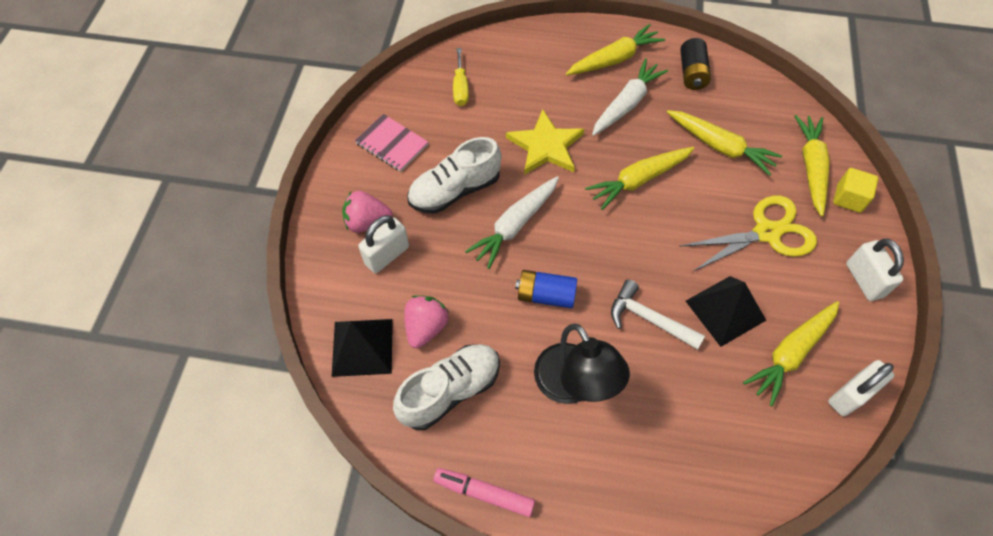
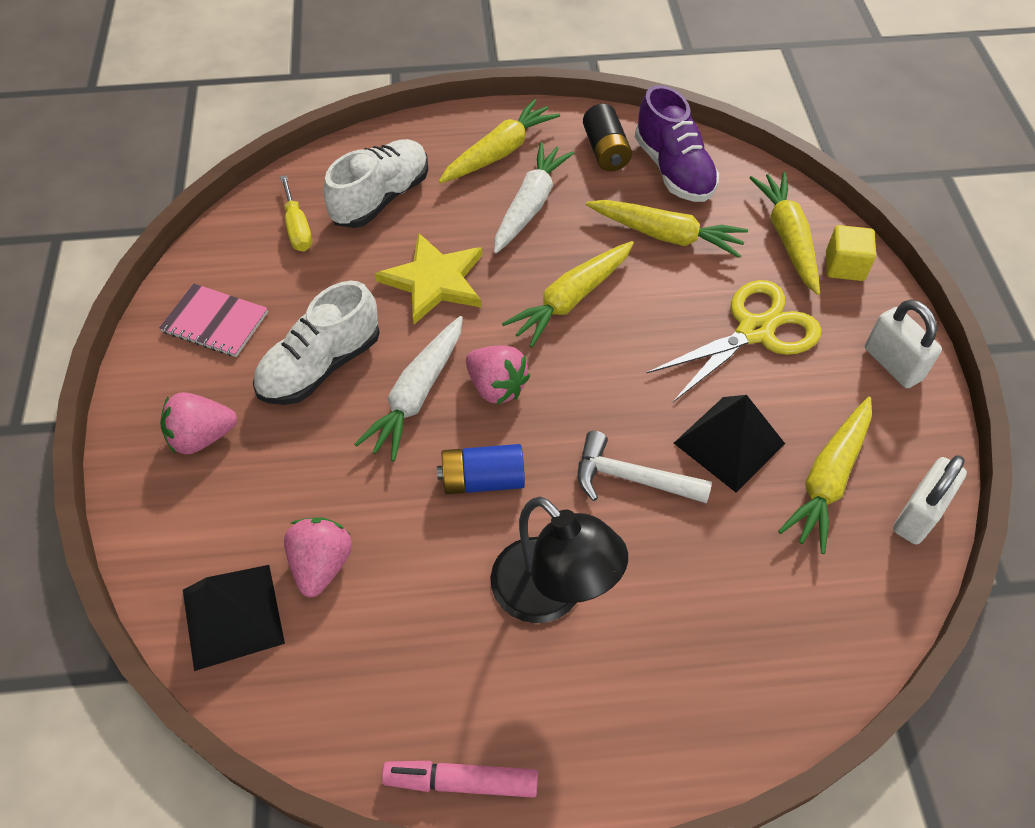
camera: 15 degrees left, 5 degrees down
white padlock [358,215,409,273] -> none
white shoe [393,344,500,430] -> white shoe moved to [323,139,428,228]
none -> pink strawberry [466,346,530,404]
none -> purple shoe [635,85,719,202]

